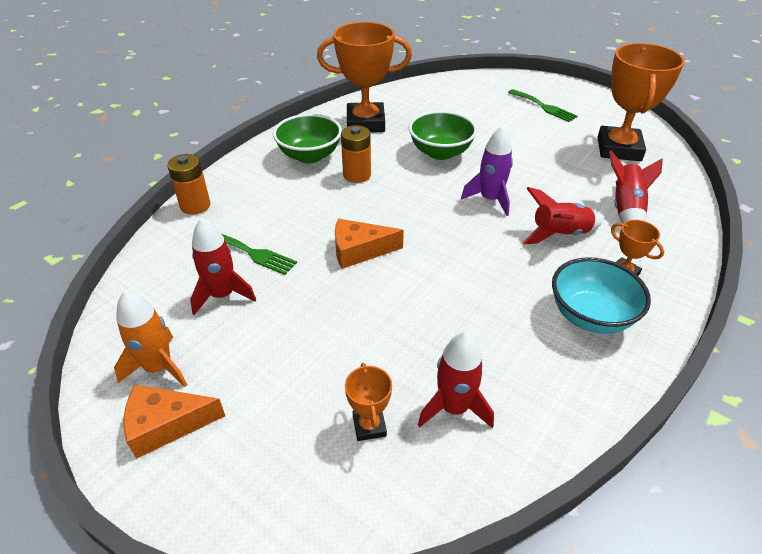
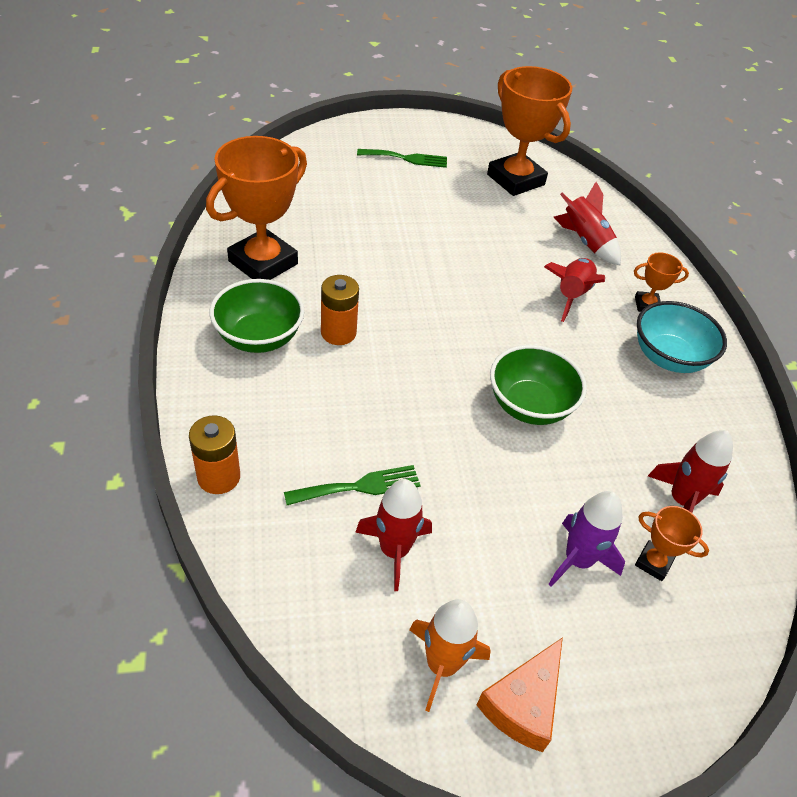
camera: 50 degrees left, 5 degrees up
orange cheese [335,219,404,269] -> none
green bowl [409,111,477,160] -> green bowl moved to [490,345,587,425]
purple rocket [461,126,513,216] -> purple rocket moved to [548,491,625,587]

